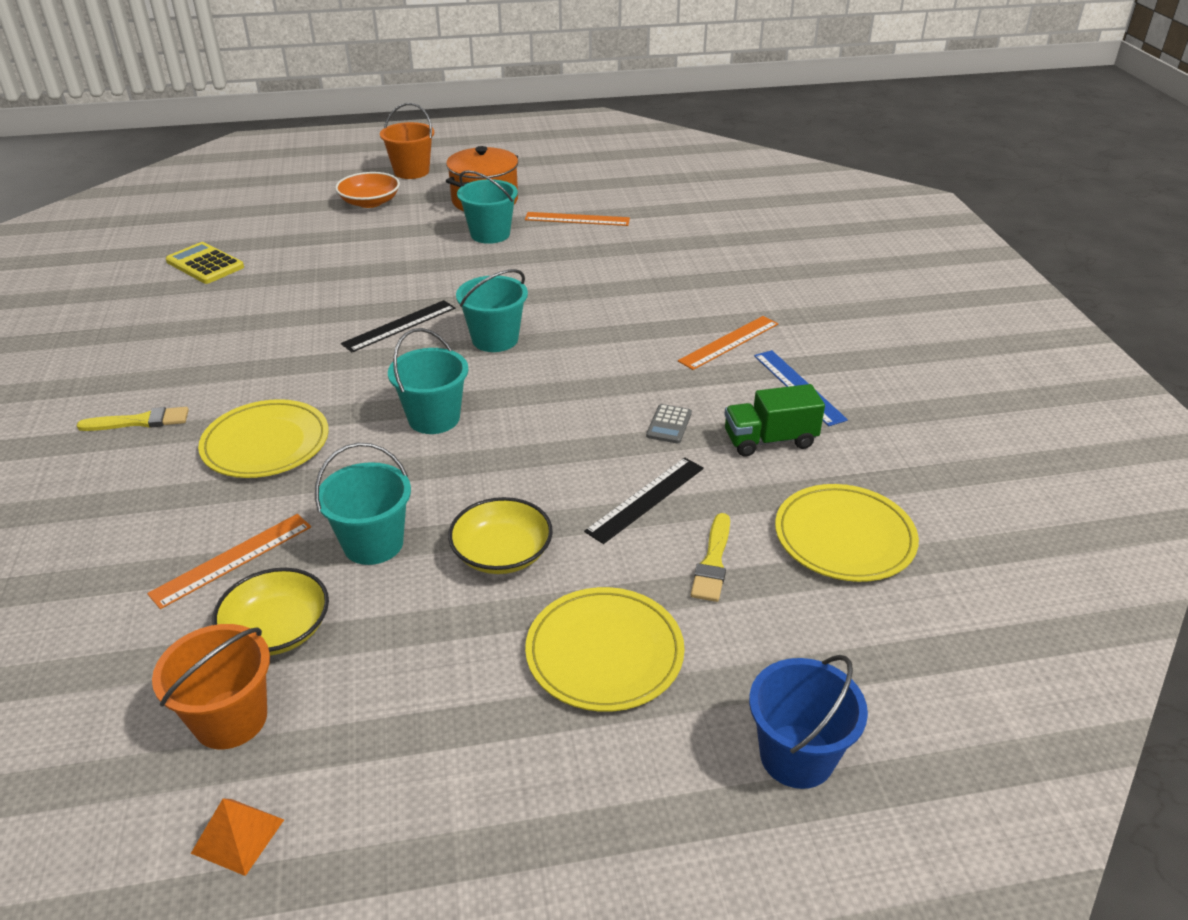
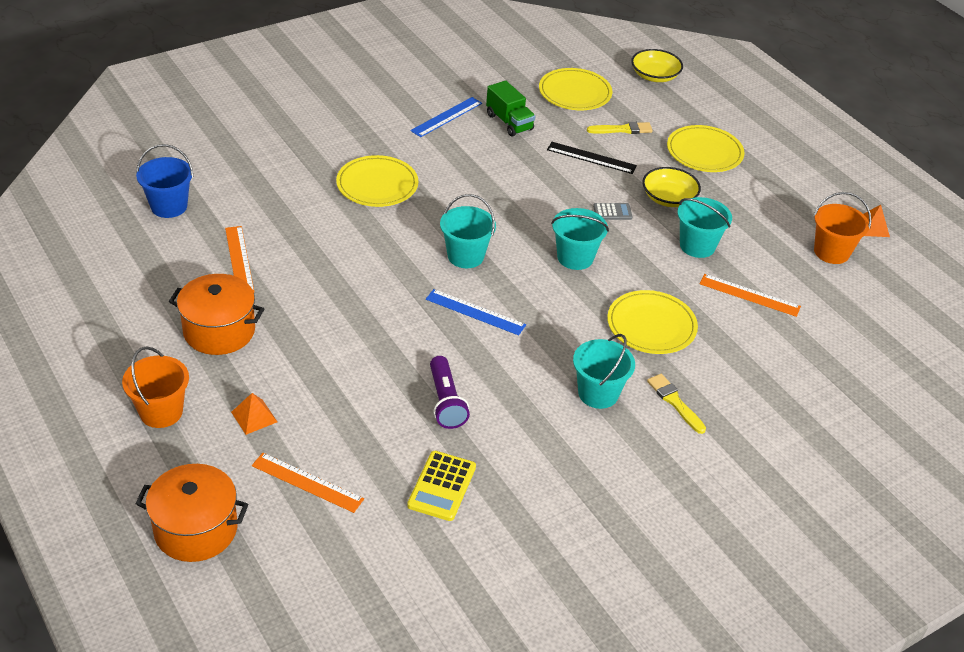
camera: 115 degrees left, 5 degrees up
yellow bowl [212,568,329,656] -> yellow bowl moved to [631,49,683,82]
orange bowl [335,172,400,208] -> orange pyramid [231,393,277,435]
black ruler [341,300,455,352] -> blue ruler [426,289,526,335]
turquoise bucket [457,170,518,244] -> turquoise bucket moved to [573,334,635,409]
grey calculator [646,404,692,444] -> grey calculator moved to [593,203,633,220]
orange ruler [678,316,778,370] -> orange ruler moved to [252,453,364,513]
blue bucket [749,655,868,789] -> blue bucket moved to [136,144,193,218]
none -> orange pot [135,464,248,562]
none -> yellow plate [336,155,418,207]
none -> purple flashlight [430,356,470,429]

